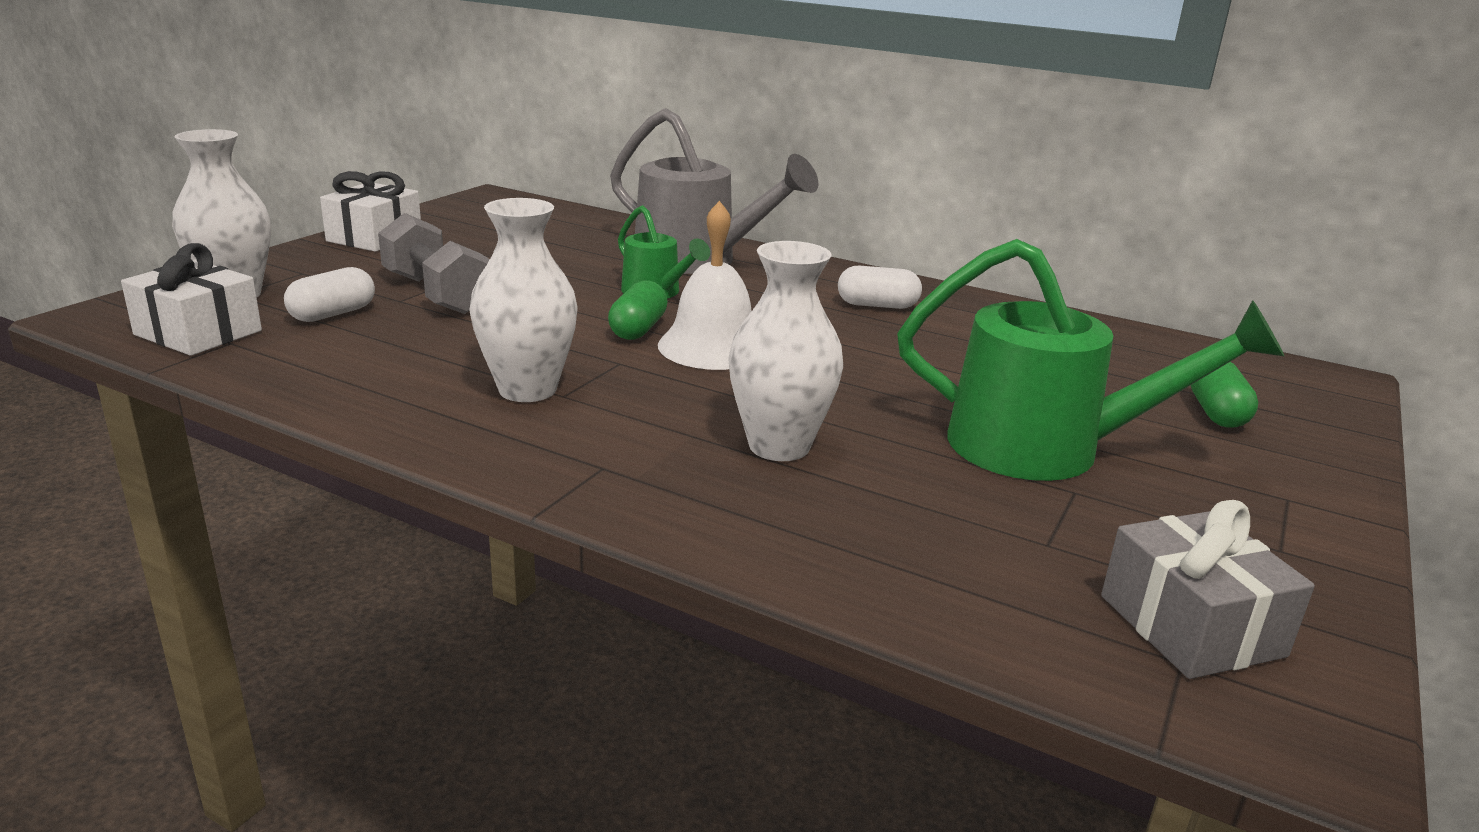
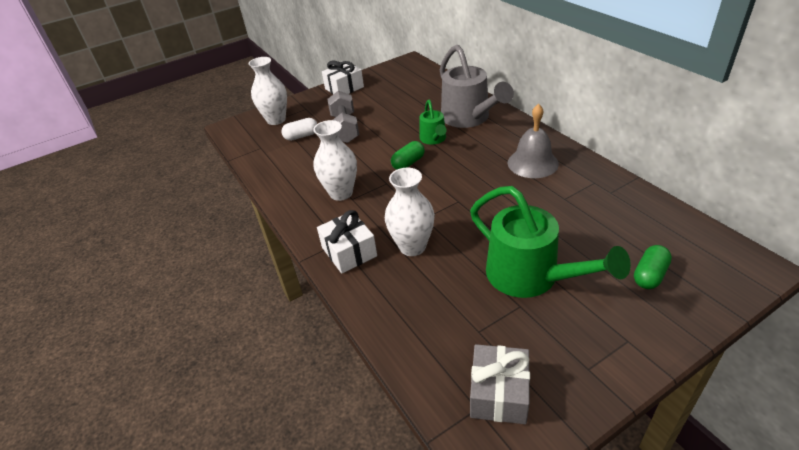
camera: 35 degrees right, 15 degrees up
white gift [121,243,262,356] -> white gift moved to [317,210,377,274]
white bell [658,201,752,370] -> none
white capsule [838,266,922,309] -> grey bell [508,104,559,178]

